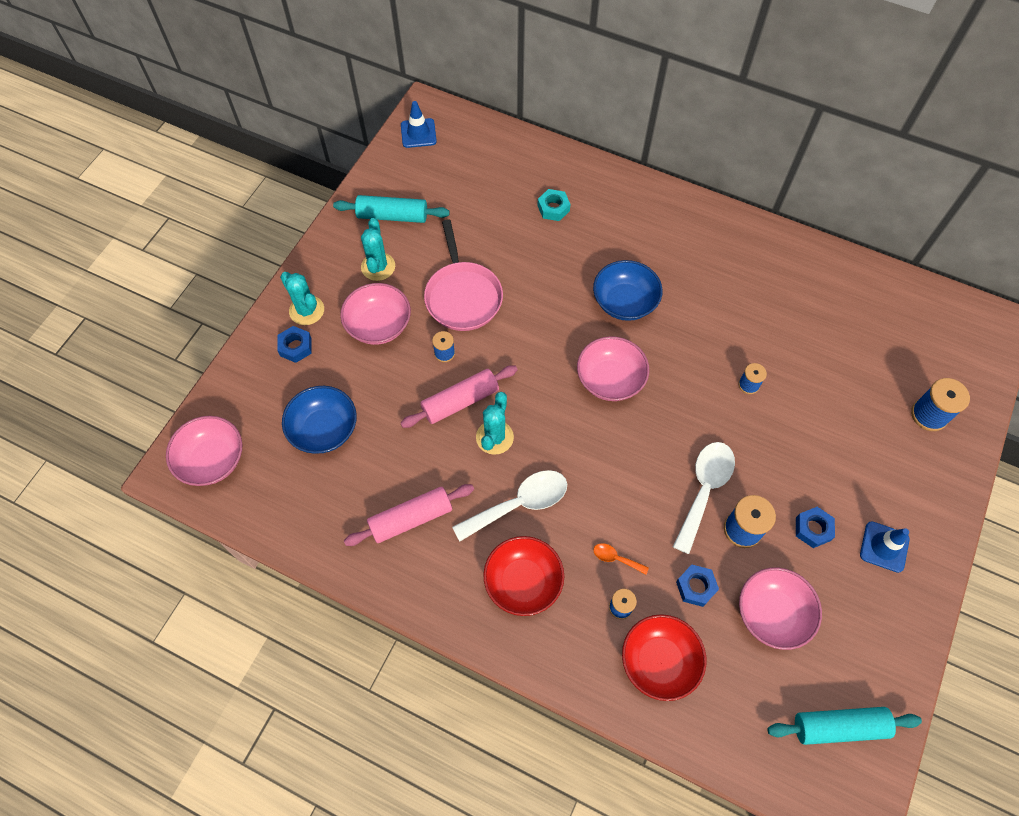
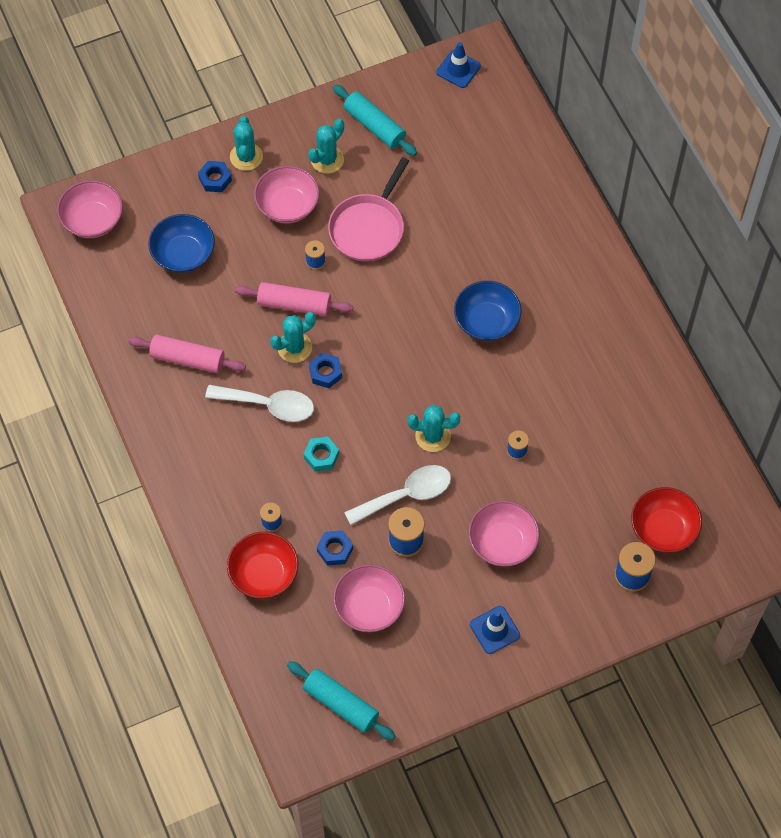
camera: 40 degrees right, 0 degrees up
red bowl [483,536,564,616] -> red bowl moved to [631,487,702,553]
turquoise nut [537,189,571,221] -> turquoise nut moved to [304,437,339,472]
pink bowl [577,336,649,401] -> pink bowl moved to [468,501,540,567]
orange spoon [593,543,649,574] -> none
blue nut [796,507,835,548] -> blue nut moved to [309,353,342,388]
none -> turquoise cactus [408,405,460,452]

